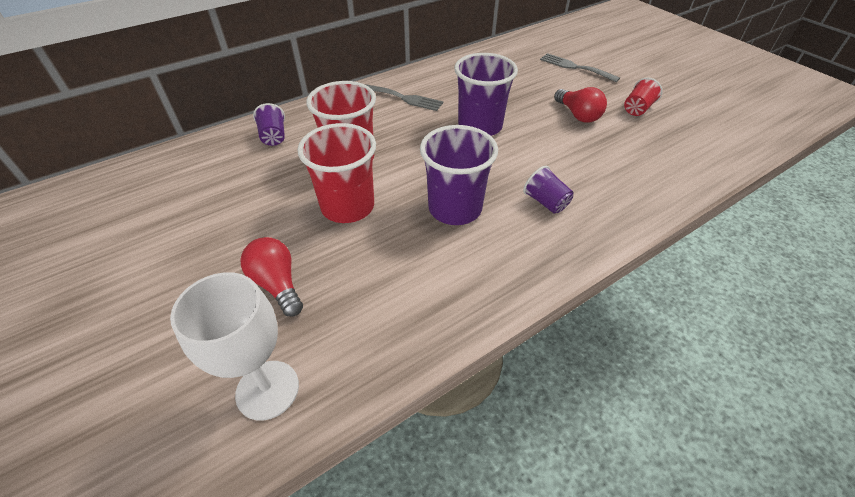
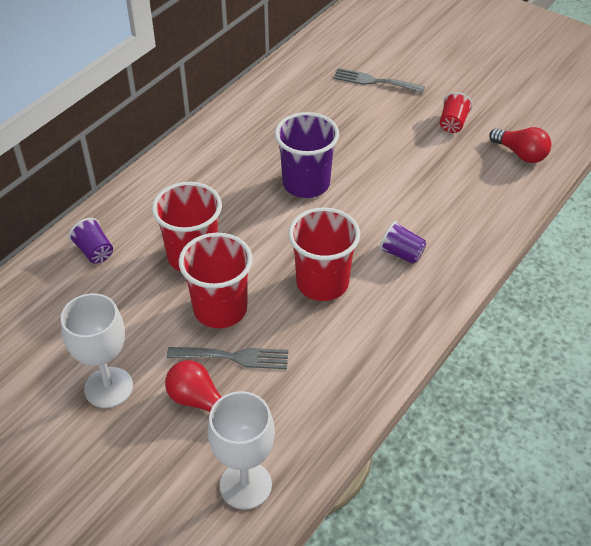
camera: 20 degrees left, 0 degrees up
grey fork [365,84,443,111] -> grey fork moved to [167,347,288,369]
purple cup [420,125,498,225] -> red cup [288,207,360,301]
red light bulb [554,87,607,123] -> red light bulb moved to [489,127,551,163]
none -> white goblet [61,293,133,408]

